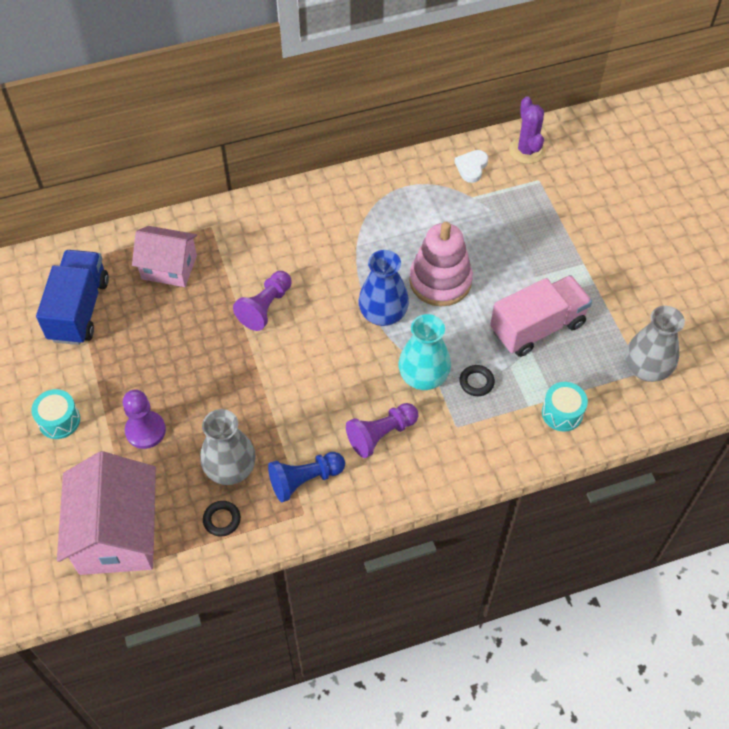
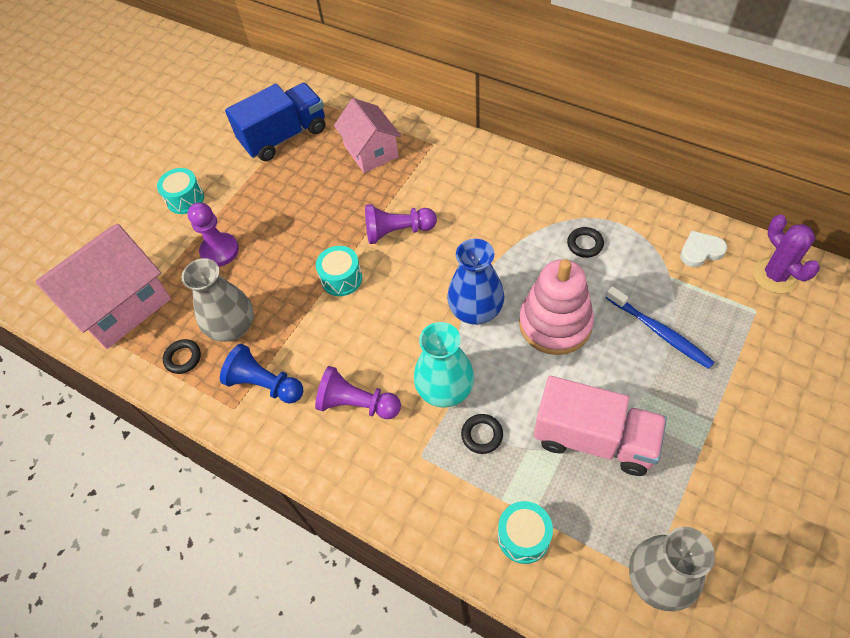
camera: 55 degrees right, 0 degrees up
purple cactus [509,96,545,164] -> purple cactus turned 60 degrees counterclockwise [753,214,820,293]
none -> turquoise drum [316,246,362,296]
none -> black ring [567,227,604,258]
none -> blue toothbrush [605,286,715,369]

